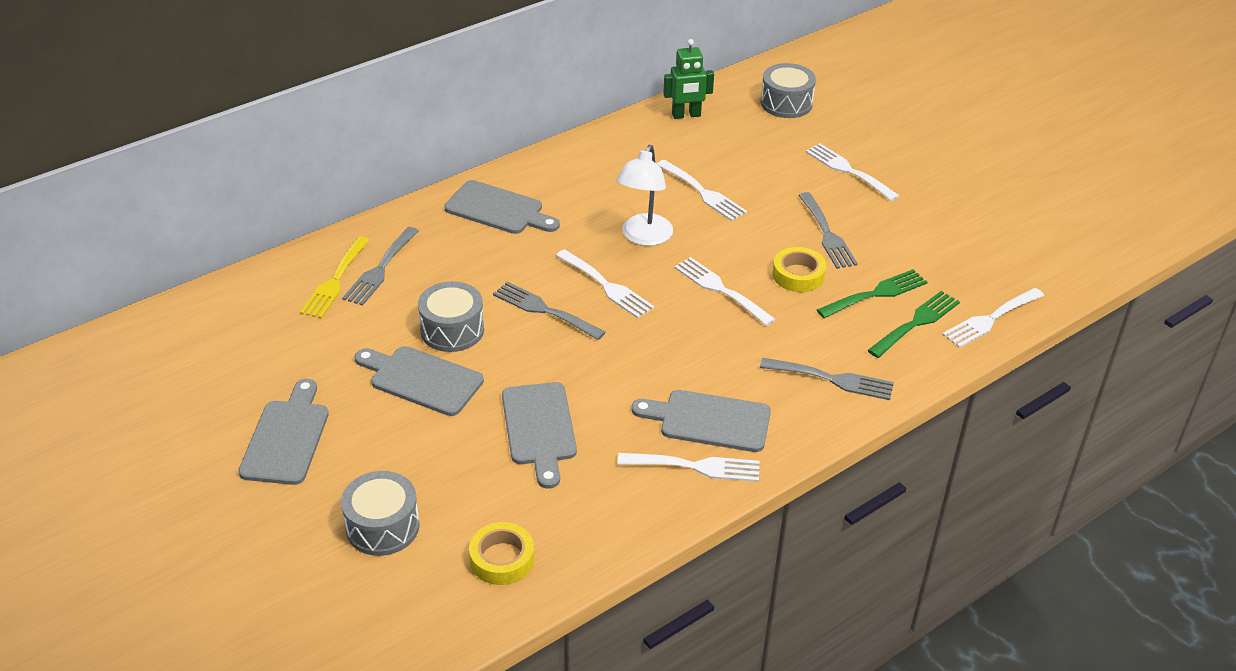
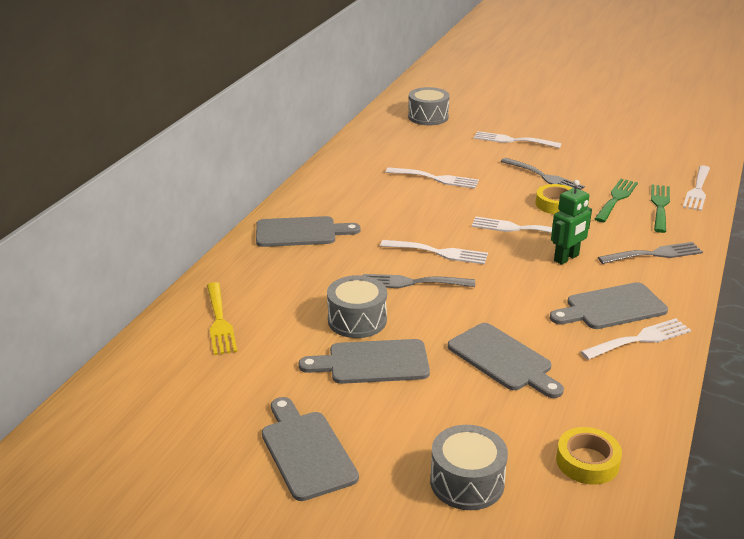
camera: 30 degrees left, 10 degrees down
grey fork [342,227,419,306] -> none
white lamp [616,145,673,246] -> none
green robot [663,39,714,119] -> green robot moved to [551,180,592,265]

